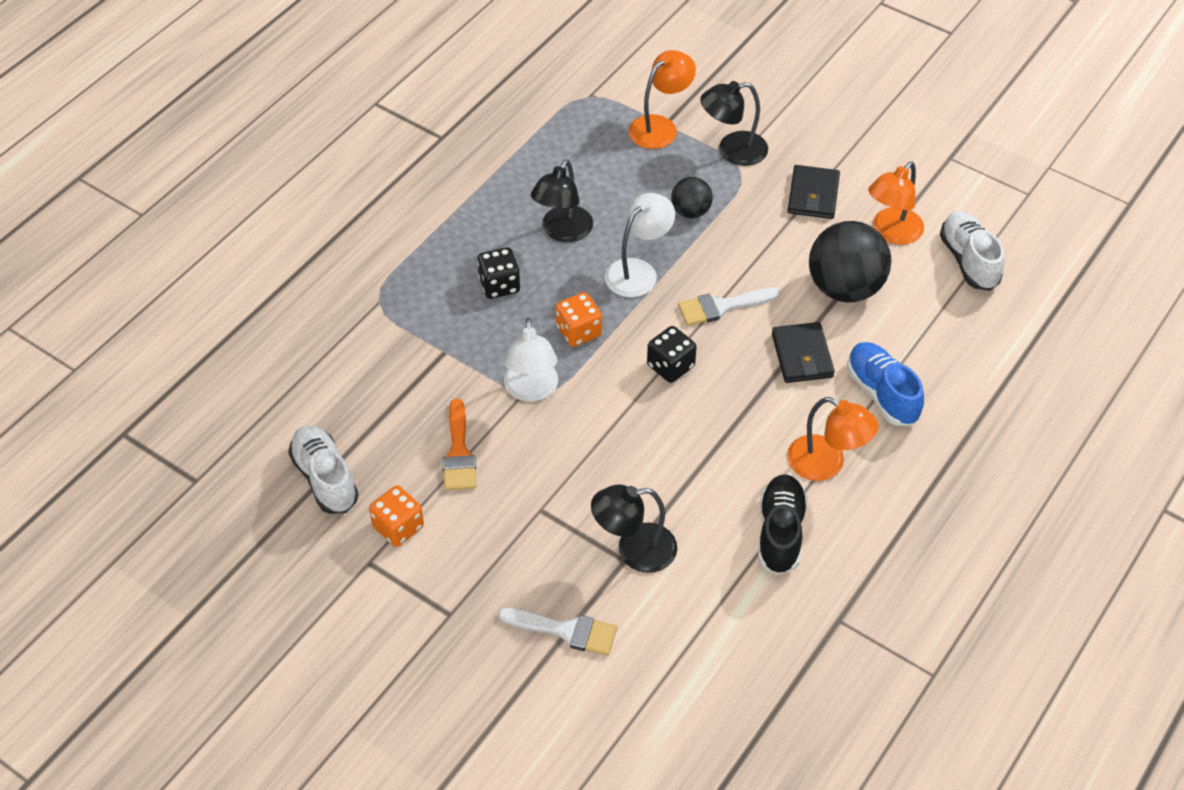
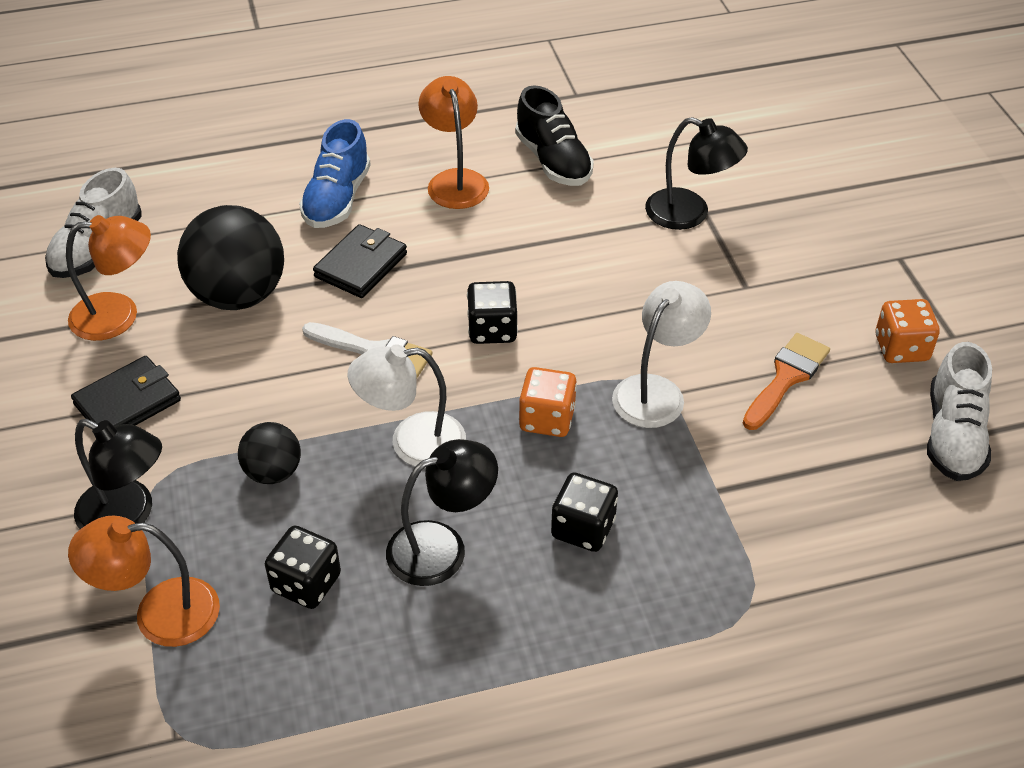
camera: 140 degrees left, 5 degrees down
white brush [498,608,617,656] -> none
black shoe [758,474,808,575] -> black shoe turned 75 degrees counterclockwise [515,85,594,186]
none -> black dice [265,526,341,609]

